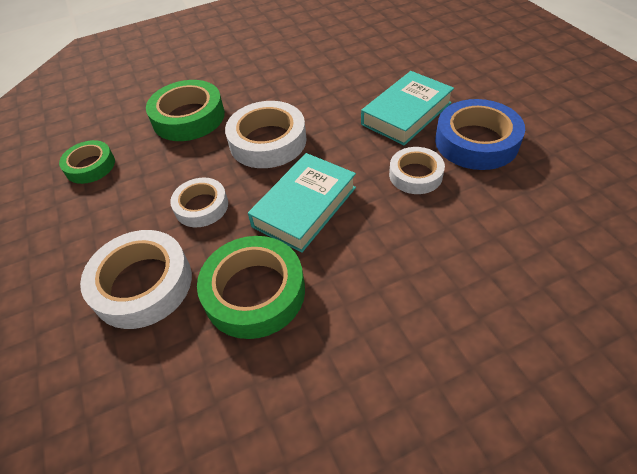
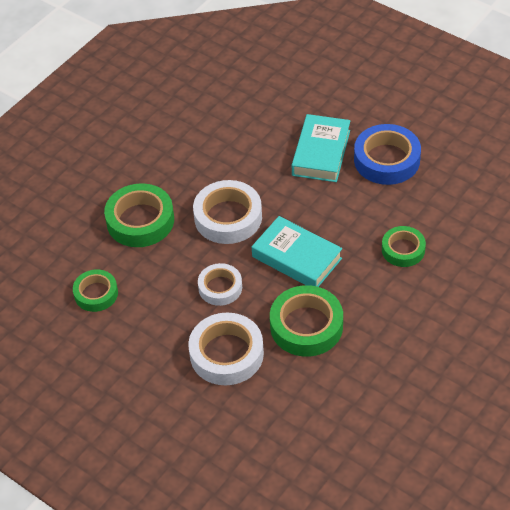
camera: 30 degrees left, 0 degrees up
turquoise book [248,153,356,253] -> turquoise book turned 60 degrees counterclockwise [252,216,342,287]
white tape [389,147,445,194] -> none
none -> green tape [382,226,426,267]

